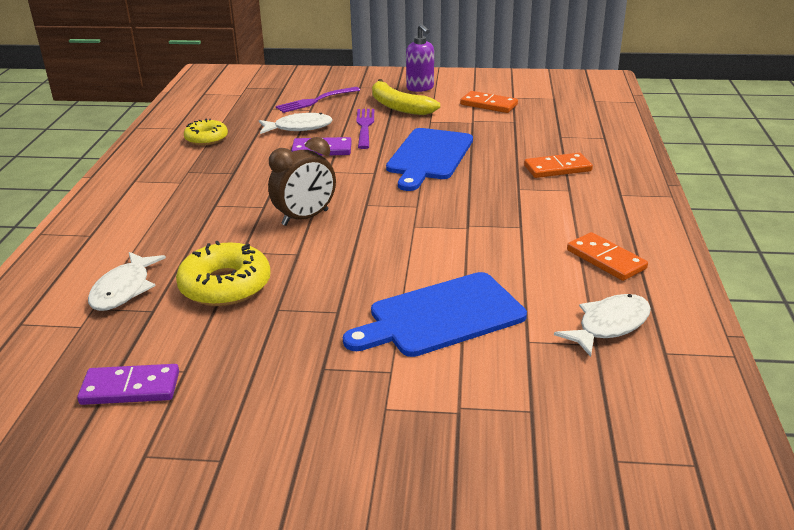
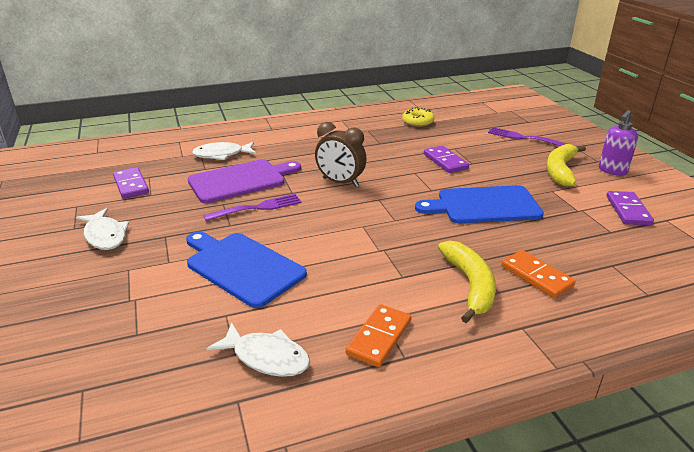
camera: 65 degrees right, 0 degrees up
yellow donut [176,241,271,306] -> purple cutting board [187,159,301,203]
white fish [259,113,333,134] -> white fish moved to [76,208,129,250]
purple fork [356,109,374,149] -> purple fork moved to [203,194,302,221]
orange domino [460,91,518,113] -> purple domino [607,191,654,225]
none -> yellow banana [438,241,496,323]

